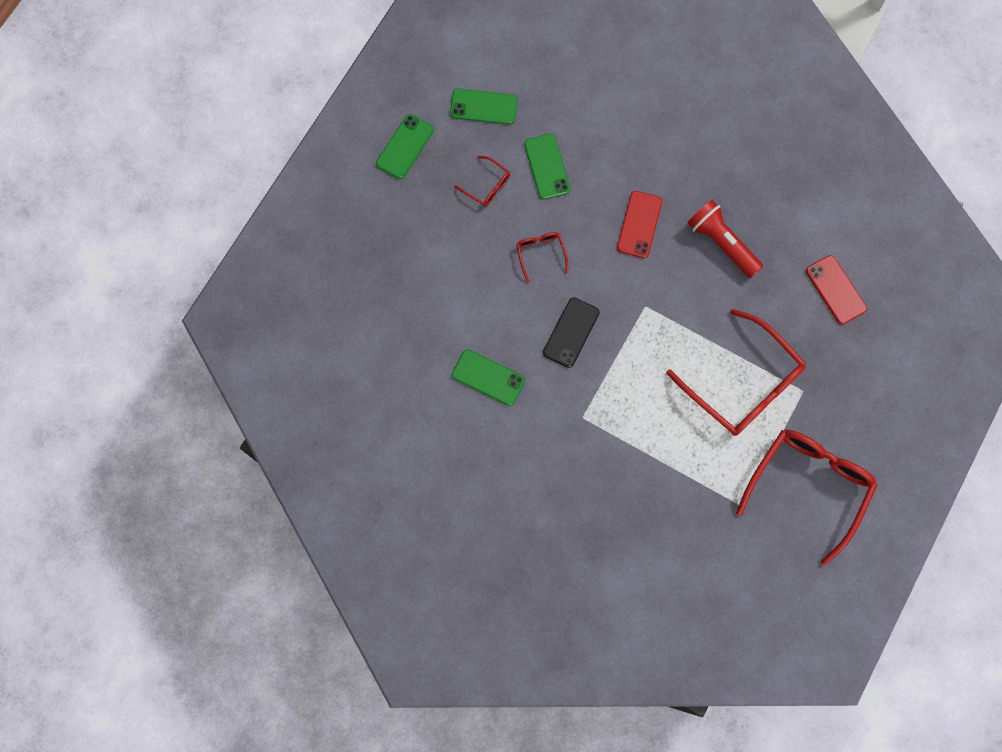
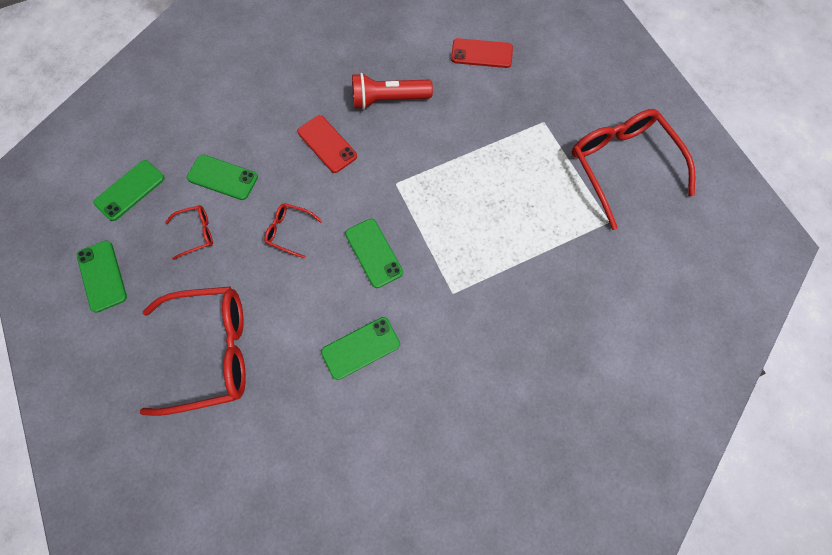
camera: 55 degrees left, 5 degrees down
black phone [543,297,600,368] -> green phone [345,219,403,288]
red glasses [666,309,806,436] -> red glasses moved to [140,286,246,416]

